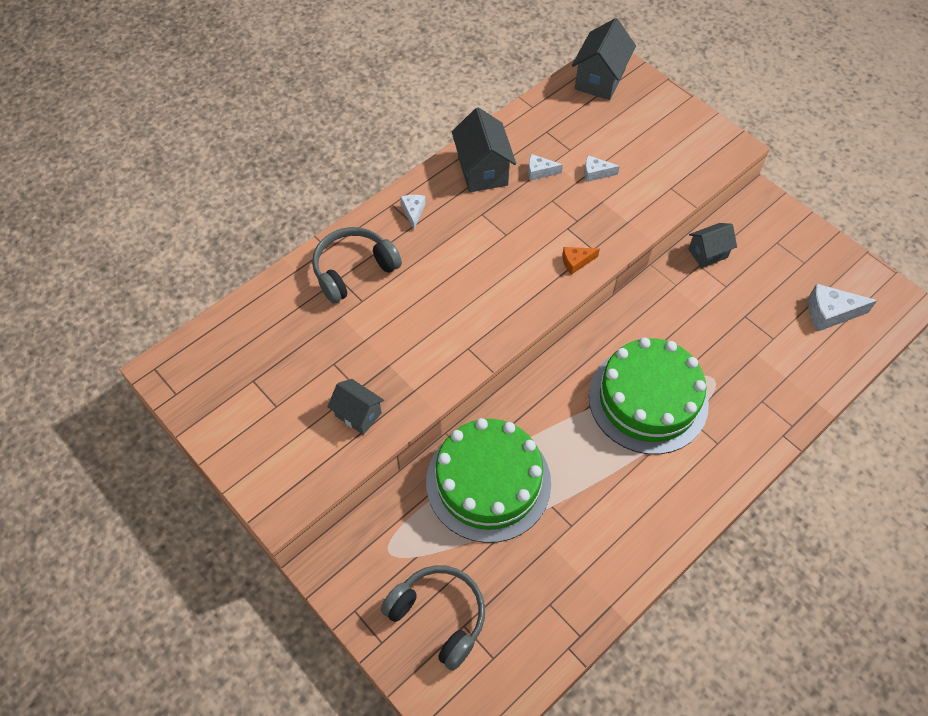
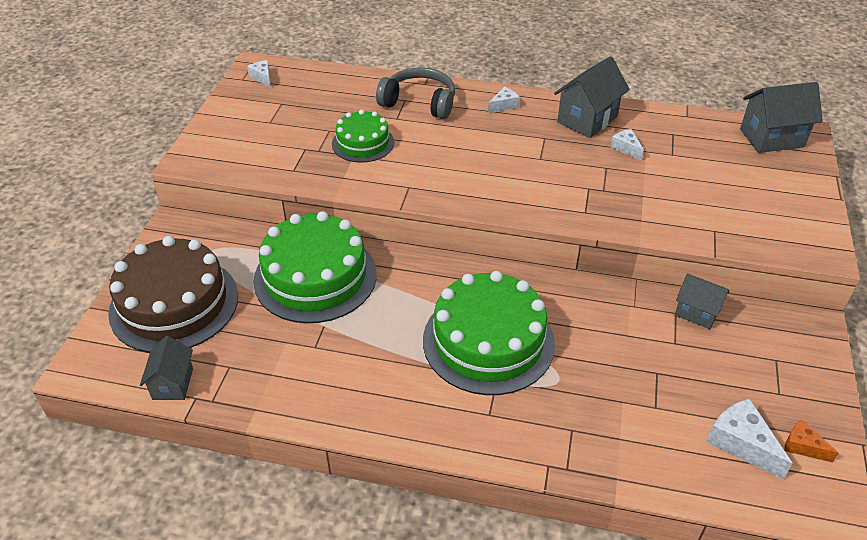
camera: 55 degrees right, 15 degrees down
grey house [327,379,384,435] -> grey house moved to [140,336,193,400]
grey headphones [381,565,485,671] -> brown cake [108,236,238,353]
orange cheese [562,247,600,275] -> orange cheese moved to [784,419,839,463]
white cheese [584,155,620,182] -> white cheese moved to [247,60,271,87]
none -> green cake [332,110,394,163]

